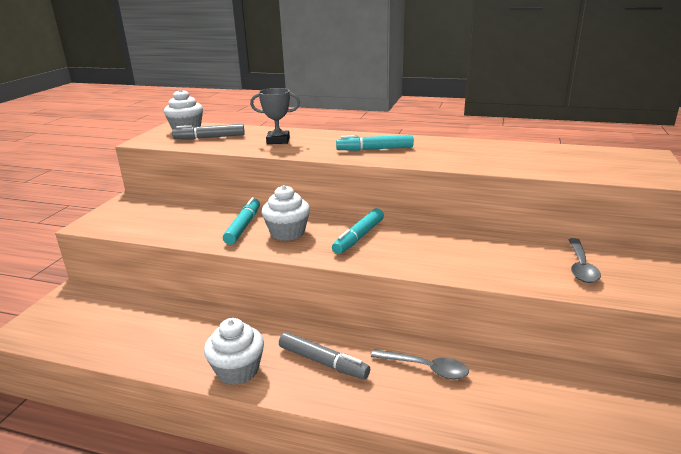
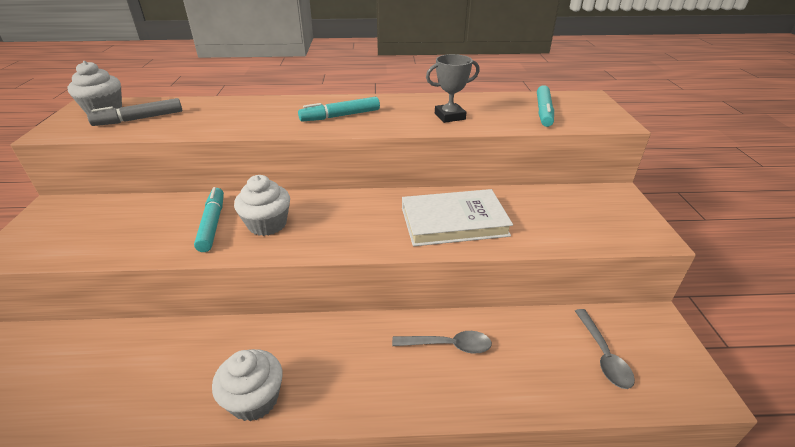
camera: 20 degrees left, 10 degrees up
grey trophy [250,88,300,144] -> grey trophy moved to [426,54,480,123]
grey marker [279,332,370,380] -> none
turquoise marker [332,208,384,254] -> turquoise marker moved to [537,85,554,127]
grey spoon [568,238,601,283] -> grey spoon moved to [575,309,635,389]
none -> white book [402,189,513,246]

